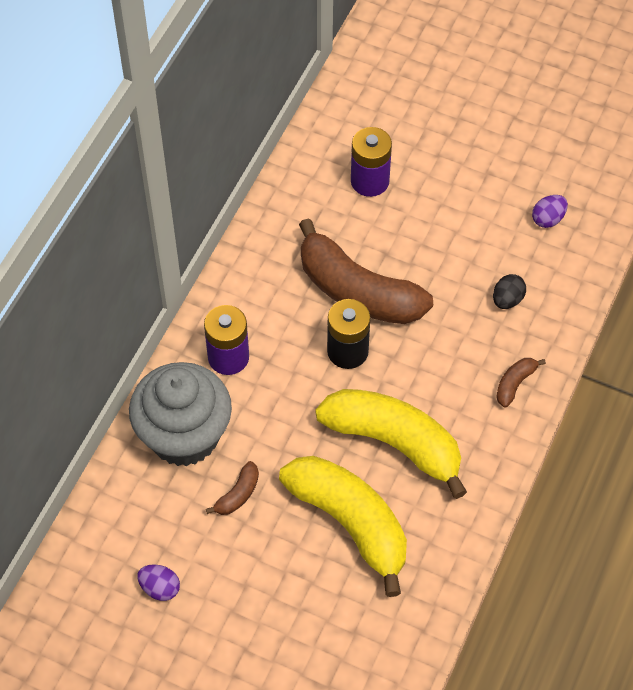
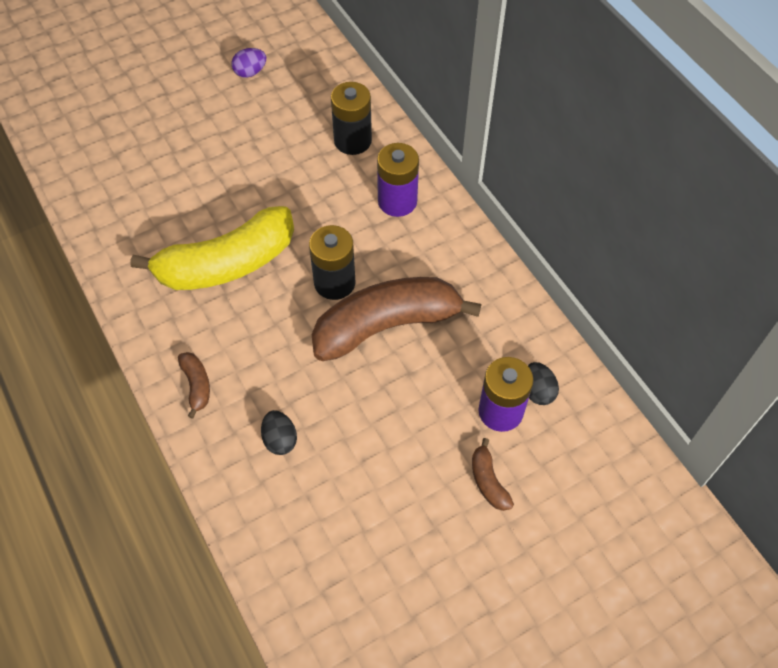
camera: 125 degrees right, 0 degrees up
grey cupcake [129,362,232,466] -> black battery [331,82,372,155]
brown banana [206,461,259,515] -> brown banana moved to [472,438,514,511]
yellow banana [279,456,407,597] -> none
purple egg [532,195,568,228] -> none
none -> black egg [528,362,559,405]

